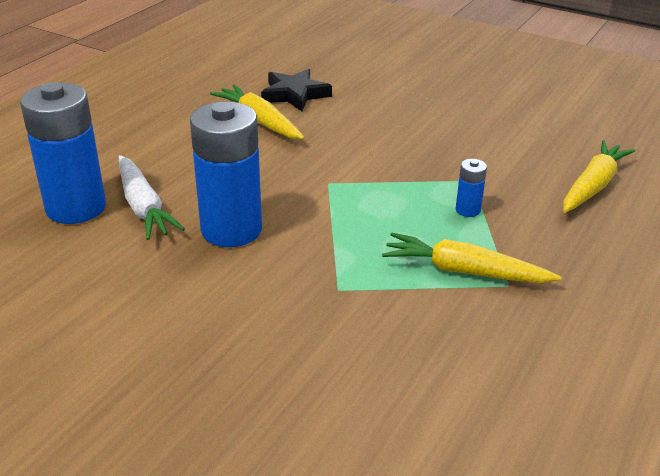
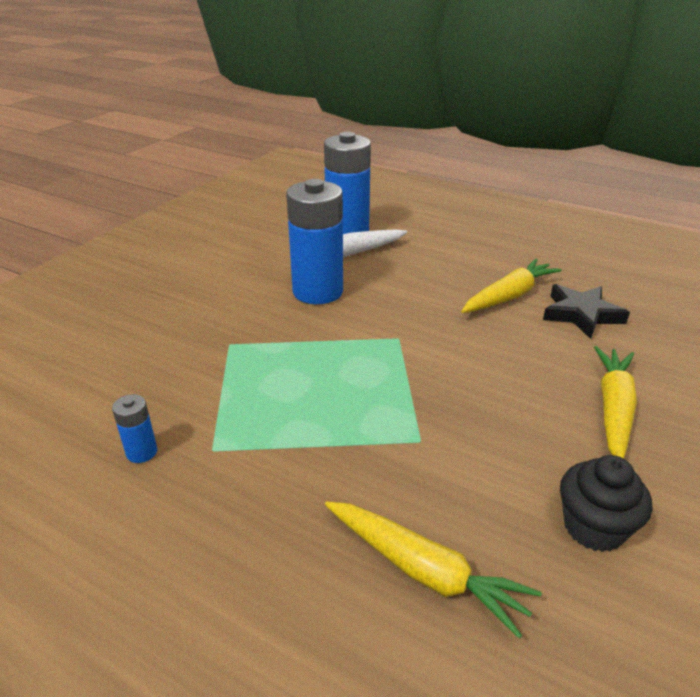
camera: 90 degrees right, 0 degrees up
yellow carrot [382,233,562,283] -> yellow carrot moved to [594,346,637,459]
blue battery [456,159,487,217] -> blue battery moved to [112,394,157,463]
none -> black cupcake [560,455,652,552]

